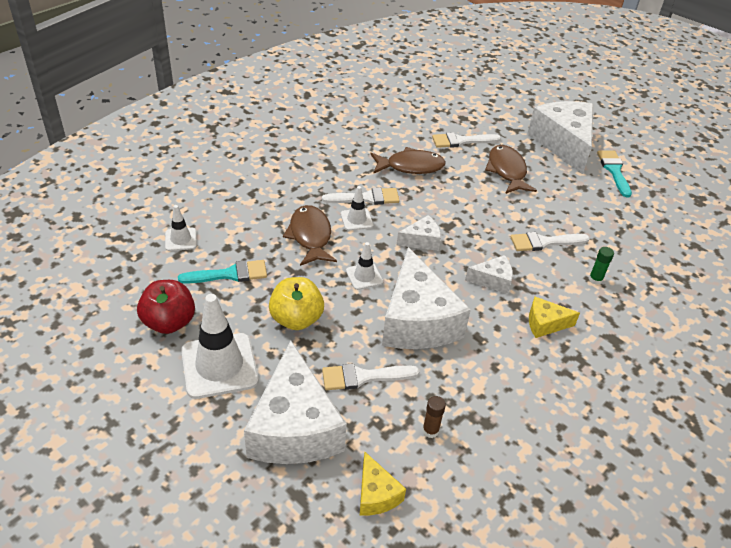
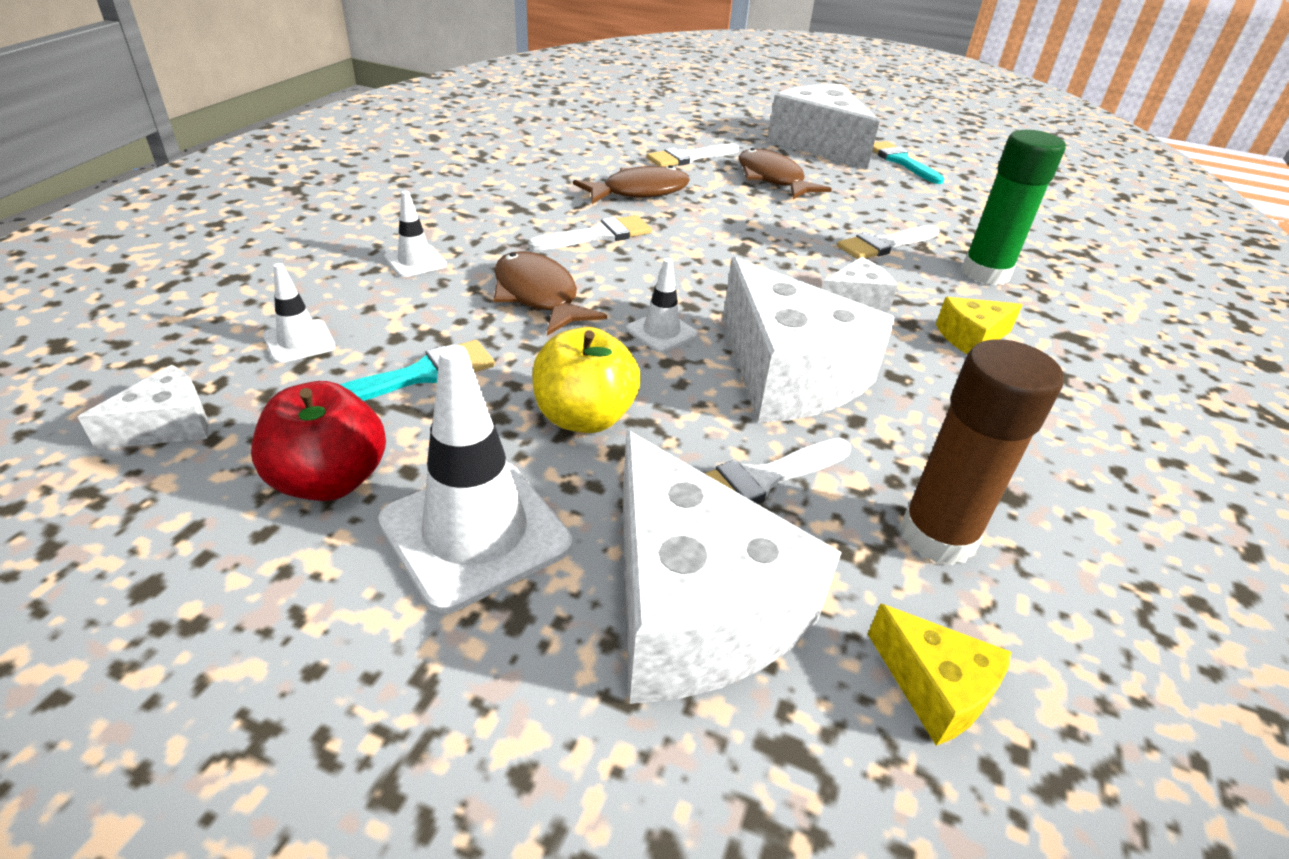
camera: 20 degrees left, 5 degrees down
white traffic cone [341,186,373,231] -> white traffic cone moved to [384,191,447,277]
white cheese [396,215,441,251] -> white cheese moved to [78,365,209,450]
brown glue stick [422,396,446,438] -> brown glue stick [900,339,1063,565], size x2.22
green glue stick [589,247,614,285] -> green glue stick [961,130,1065,285], size x2.22

